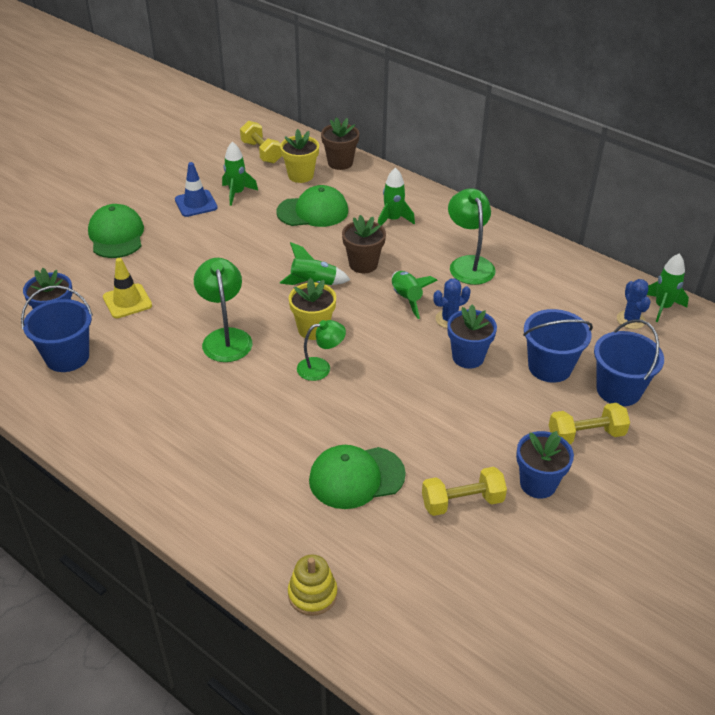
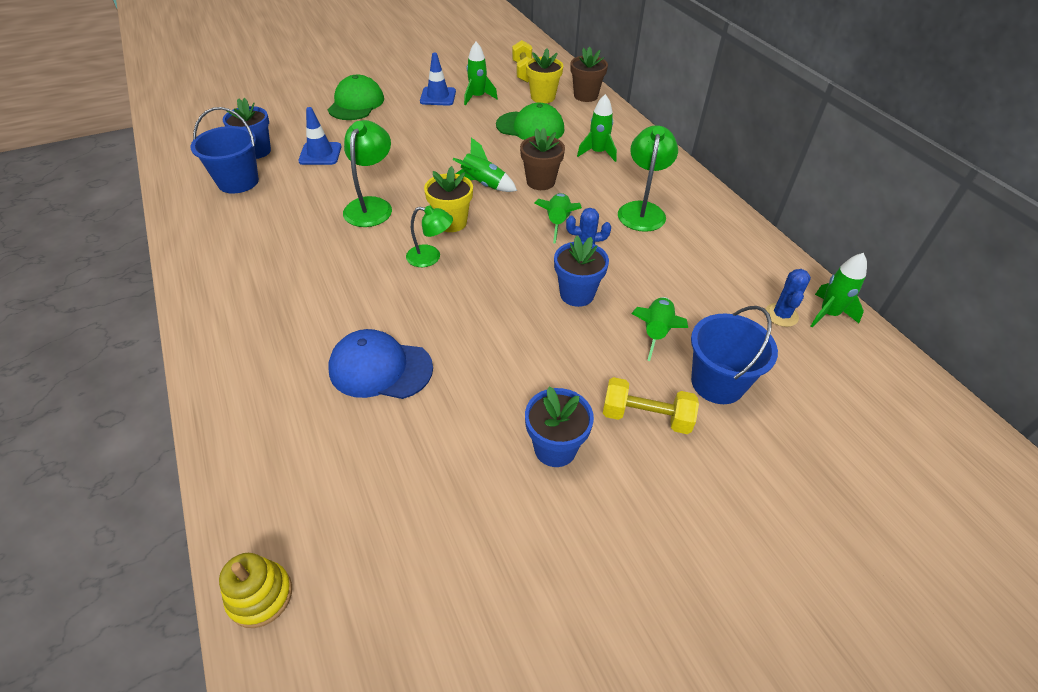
camera: 25 degrees right, 5 degrees up
yellow traffic cone [103,258,152,318] -> blue traffic cone [298,107,341,165]
yellow stacking toy [288,555,337,616] -> yellow stacking toy moved to [219,553,292,628]
green cap [309,445,406,509] -> blue cap [328,329,433,399]
yellow dumbbell [422,467,507,516] -> none
blue bucket [523,309,593,383] -> green rocket [631,297,688,361]

